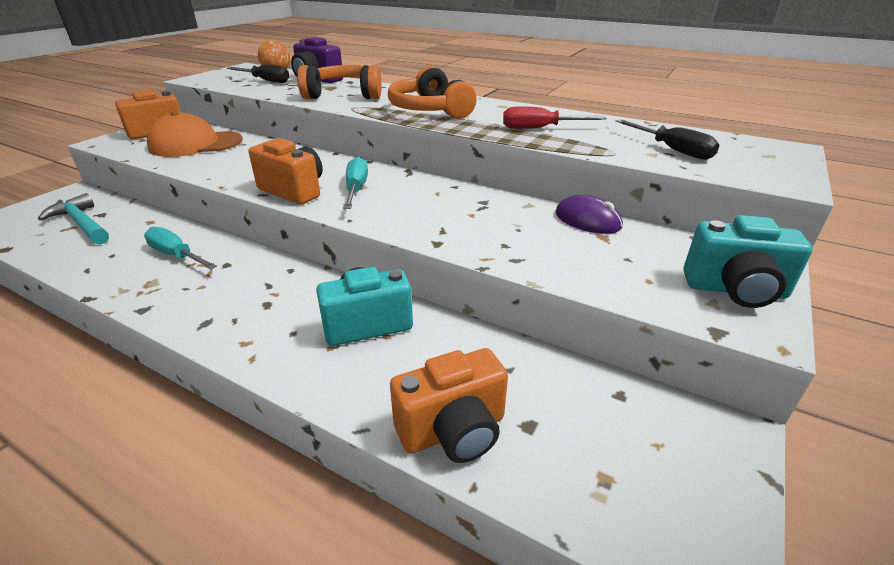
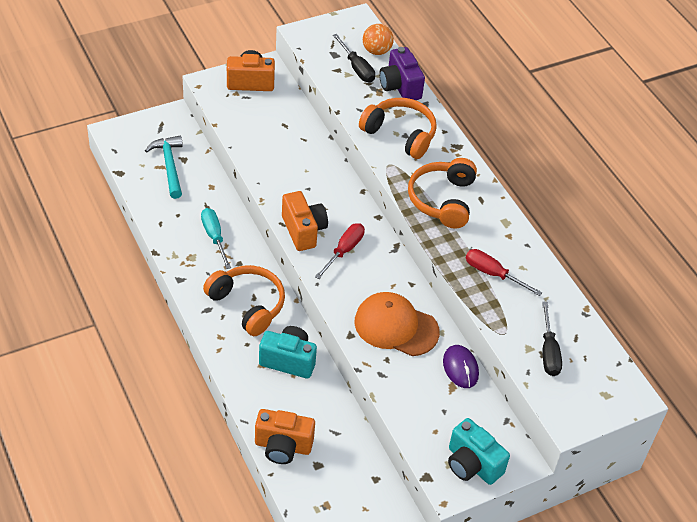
camera: 30 degrees right, 15 degrees up
orange cap [147,111,243,157] -> orange cap moved to [355,292,440,356]
turquoise screwdriver [343,157,368,209] -> red screwdriver [315,223,365,279]
none -> orange headphones [203,265,285,336]

